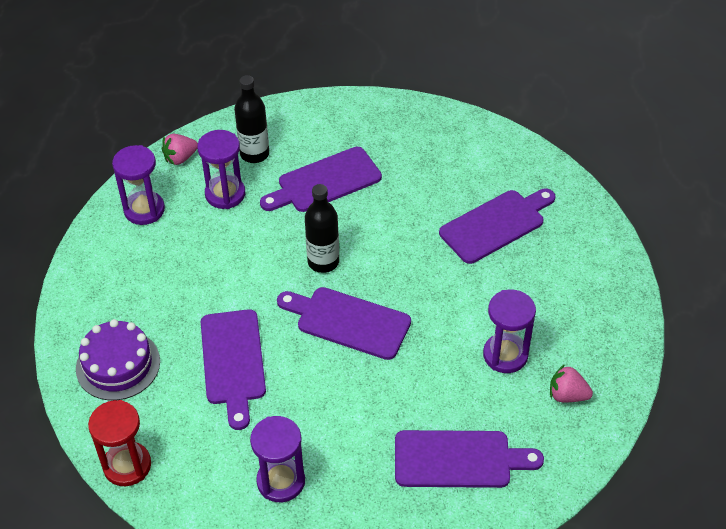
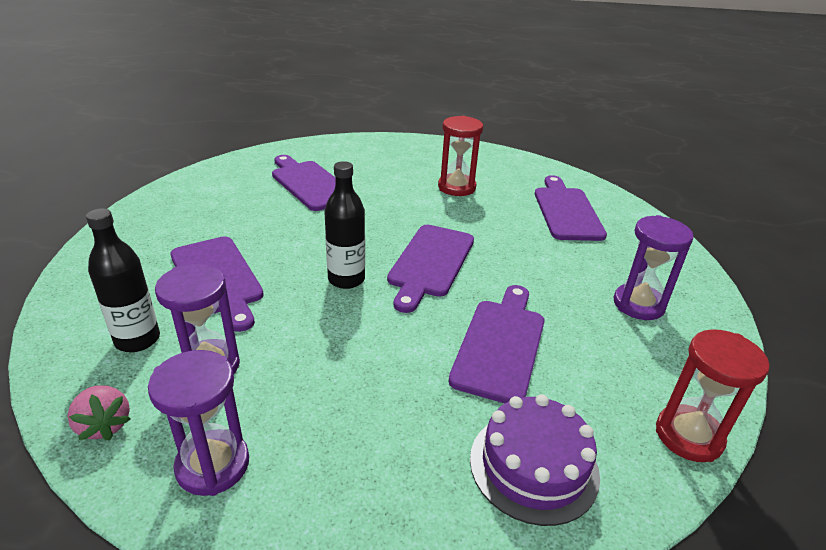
camera: 95 degrees left, 15 degrees down
purple cutting board [201,309,266,430] -> purple cutting board turned 60 degrees counterclockwise [448,285,545,403]
purple hourglass [483,290,536,373] -> red hourglass [438,116,483,196]
pink strawberry [550,364,593,402] -> none

